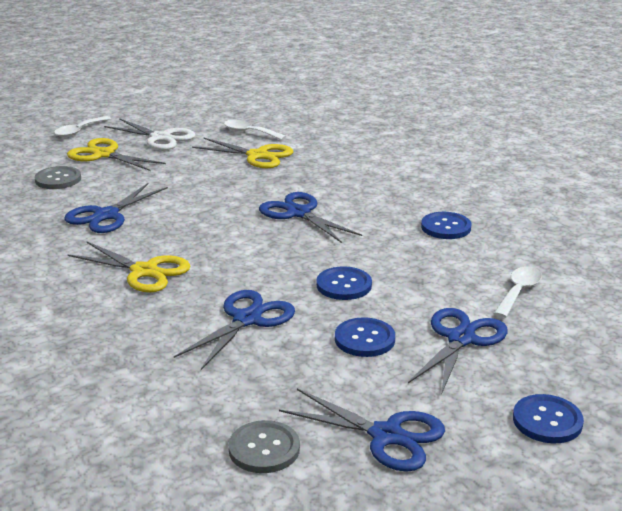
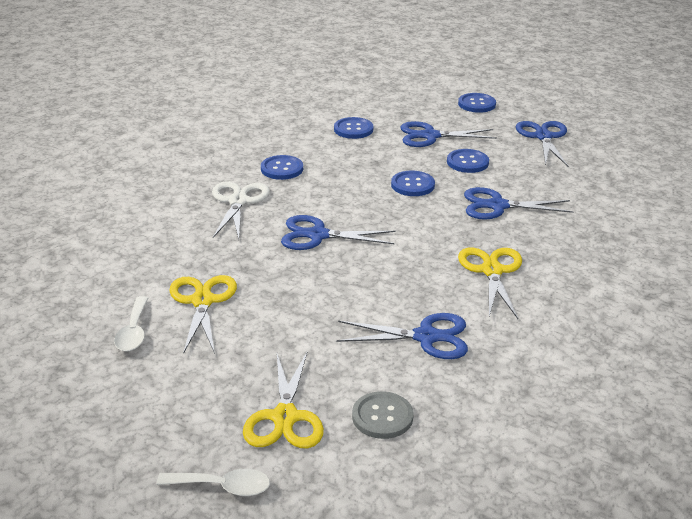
camera: 120 degrees left, 5 degrees up
white scissors [104,118,196,150] -> white scissors moved to [212,182,270,239]
grey button [228,420,300,473] -> none
blue scissors [259,192,362,243] -> blue scissors turned 75 degrees clockwise [281,215,396,250]
white spoon [494,266,542,318] -> blue button [334,117,373,139]

